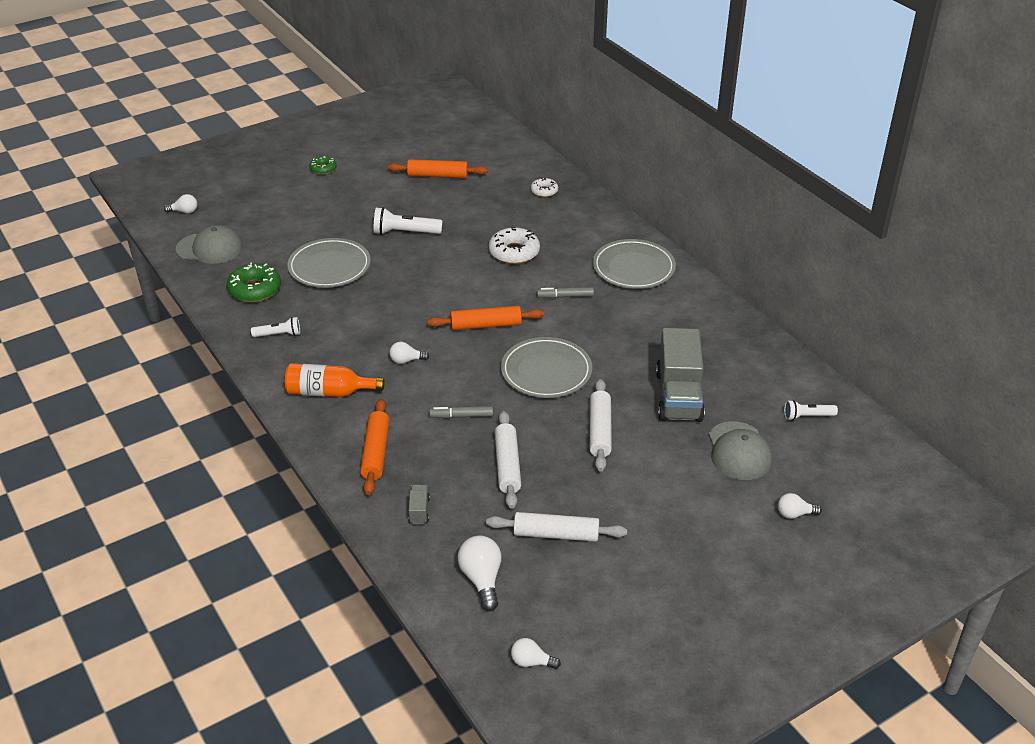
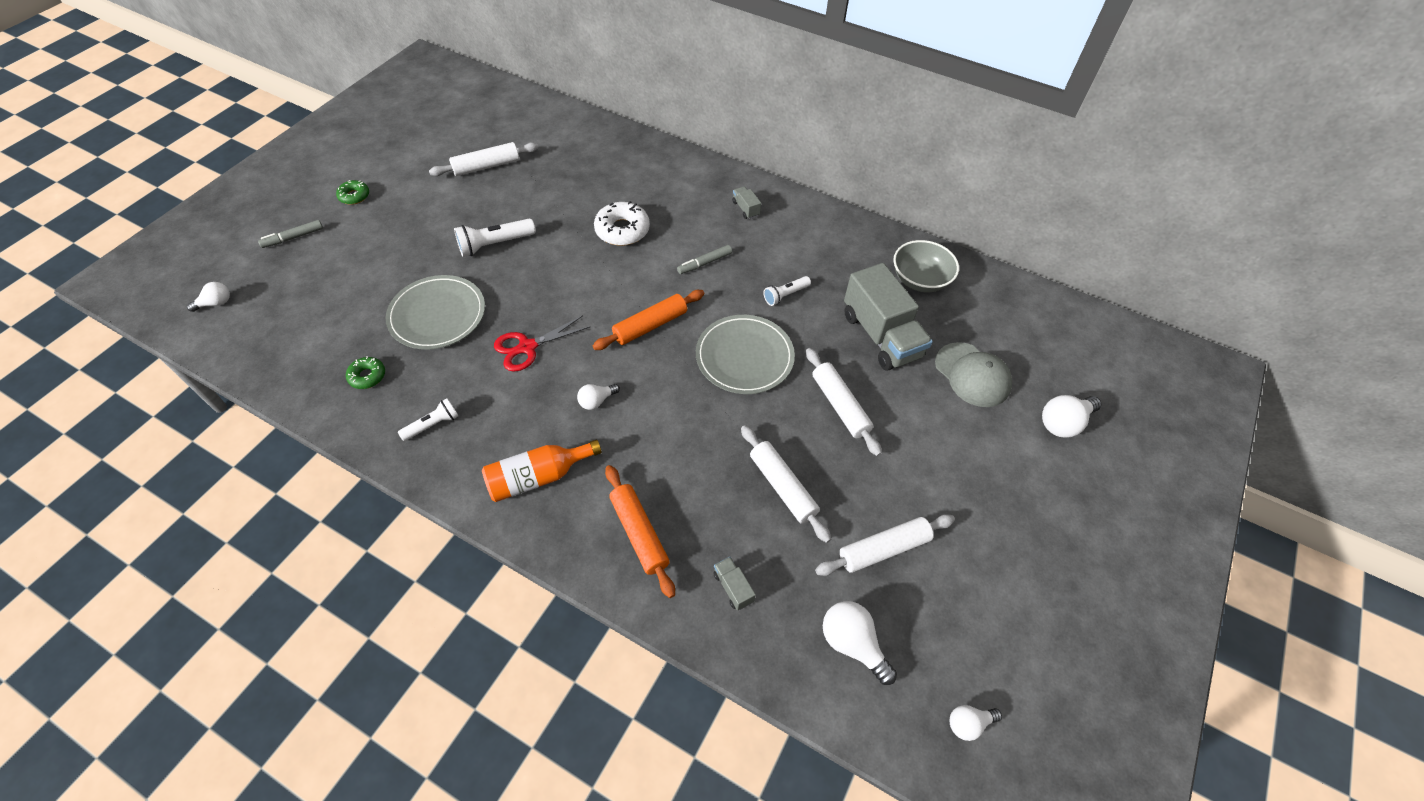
camera: 30 degrees left, 15 degrees up
grey cap [176,225,243,264] -> none
green donut [227,262,281,302] -> green donut [346,356,385,389], size x0.58
orange rolling pin [388,159,488,178] -> white rolling pin [429,142,539,176]
grey marker [429,406,493,418] -> grey marker moved to [258,220,323,248]
white donut [531,178,558,197] -> none
grey plate [593,239,676,289] -> grey truck [732,186,761,219]
white light bulb [778,493,822,519] -> white light bulb [1042,395,1101,438], size x1.64
white flashlight [784,400,838,421] -> white flashlight moved to [763,276,811,306]
none -> red scissors [494,316,591,372]
none -> grey bowl [893,240,959,292]

